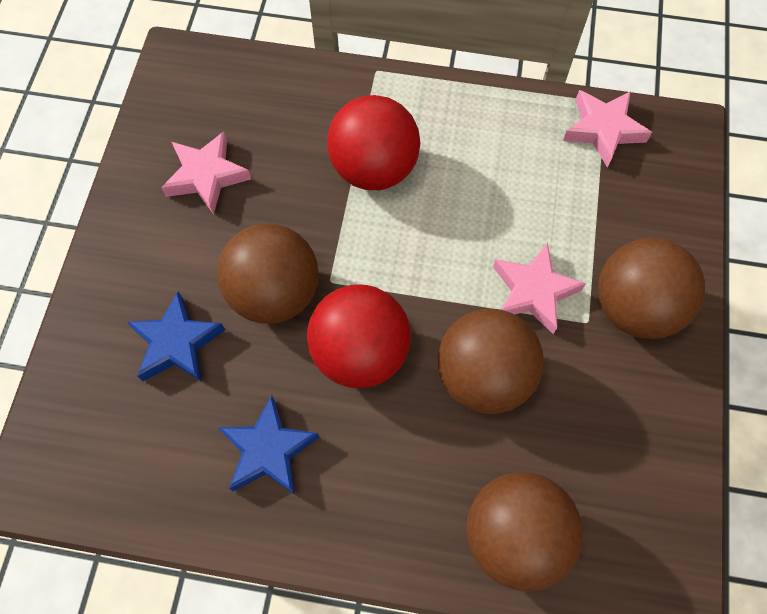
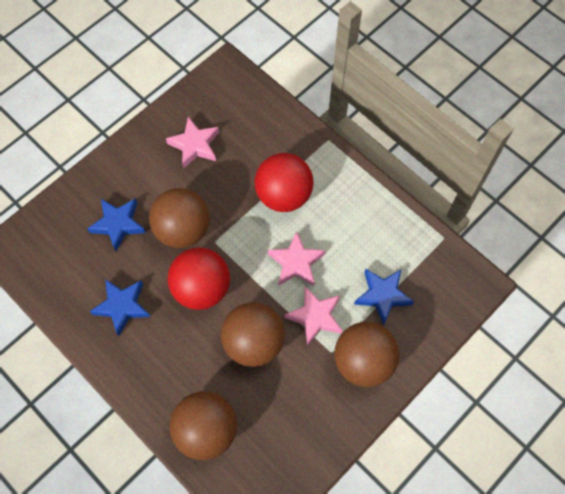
camera: 35 degrees right, 0 degrees up
pink star [563,90,652,167] -> pink star moved to [268,231,325,286]
none -> blue star [354,269,414,325]

